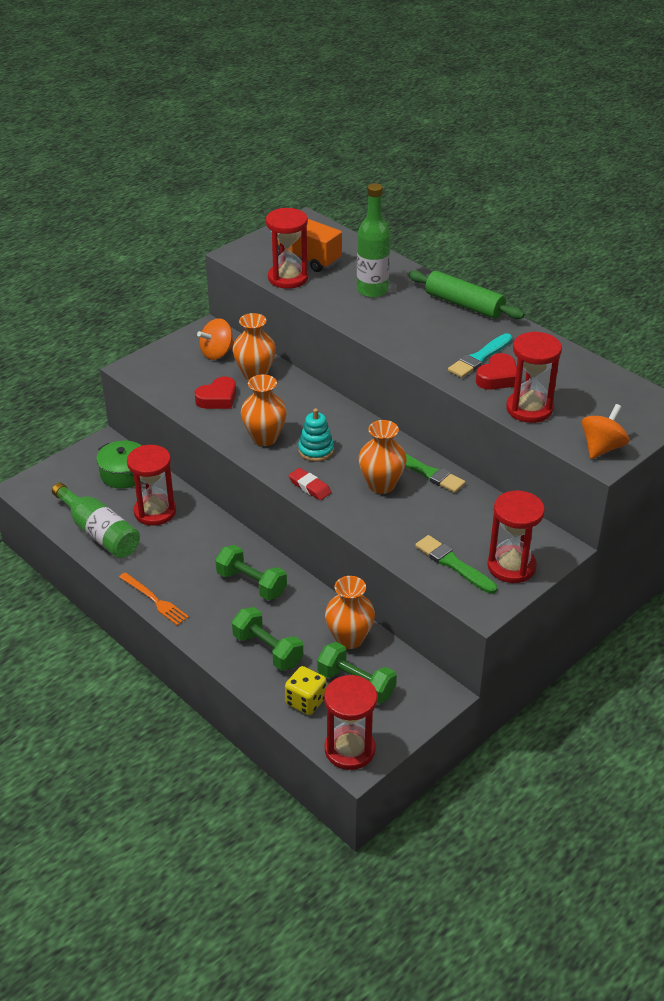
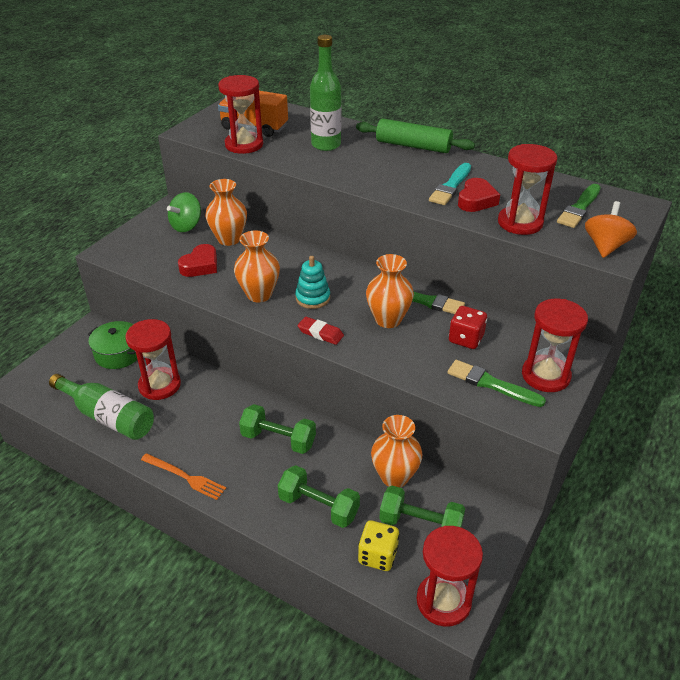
camera: 15 degrees left, 0 degrees up
orange spinning top [197,318,234,360] -> green spinning top [167,192,201,232]
none -> red dice [449,306,487,349]
none -> green brush [557,184,601,228]

